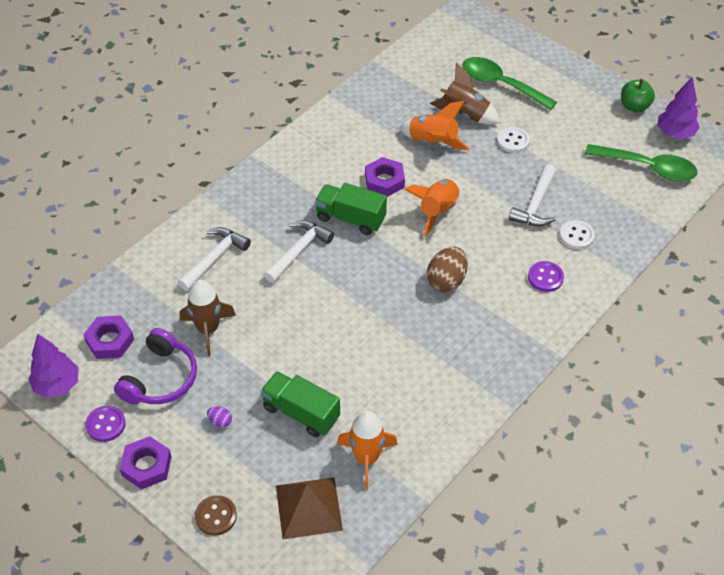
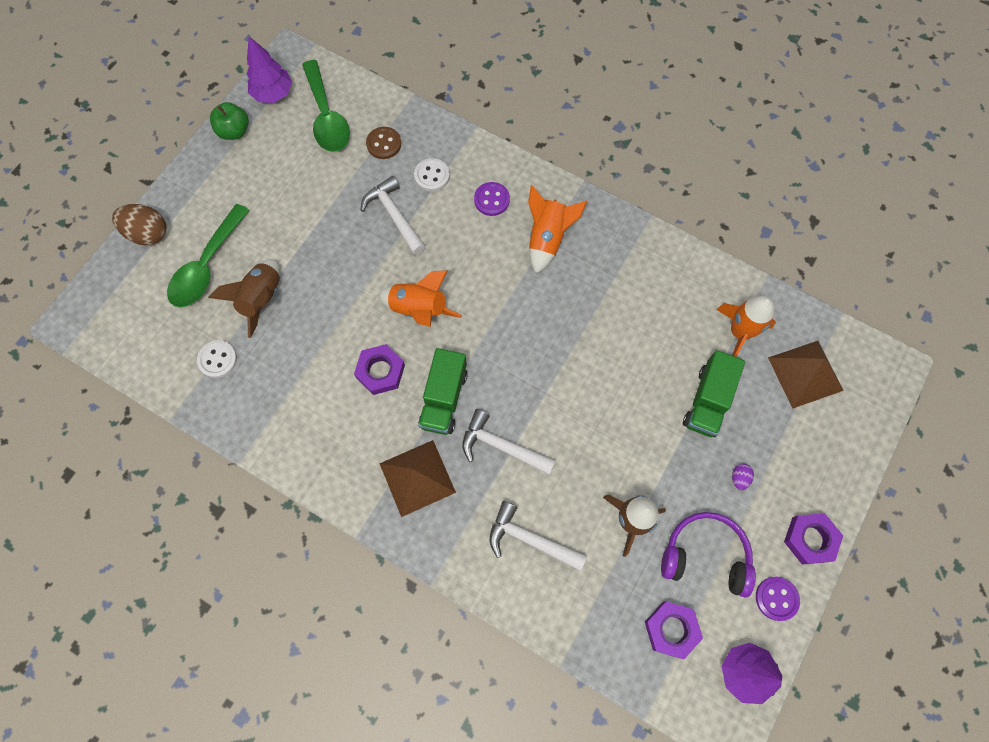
camera: 100 degrees left, 20 degrees up
brown button [195,495,237,535] -> brown button moved to [366,127,401,159]
orange rocket [400,101,469,150] -> orange rocket moved to [528,185,587,274]
brown egg [427,247,468,292] -> brown egg moved to [112,204,166,246]
white button [497,127,530,153] -> white button moved to [197,340,237,378]
white hammer [509,164,556,226] -> white hammer turned 135 degrees counterclockwise [360,176,426,255]
green spoon [585,144,697,181] -> green spoon turned 150 degrees clockwise [302,60,350,152]
none -> brown pyramid [379,440,456,517]

